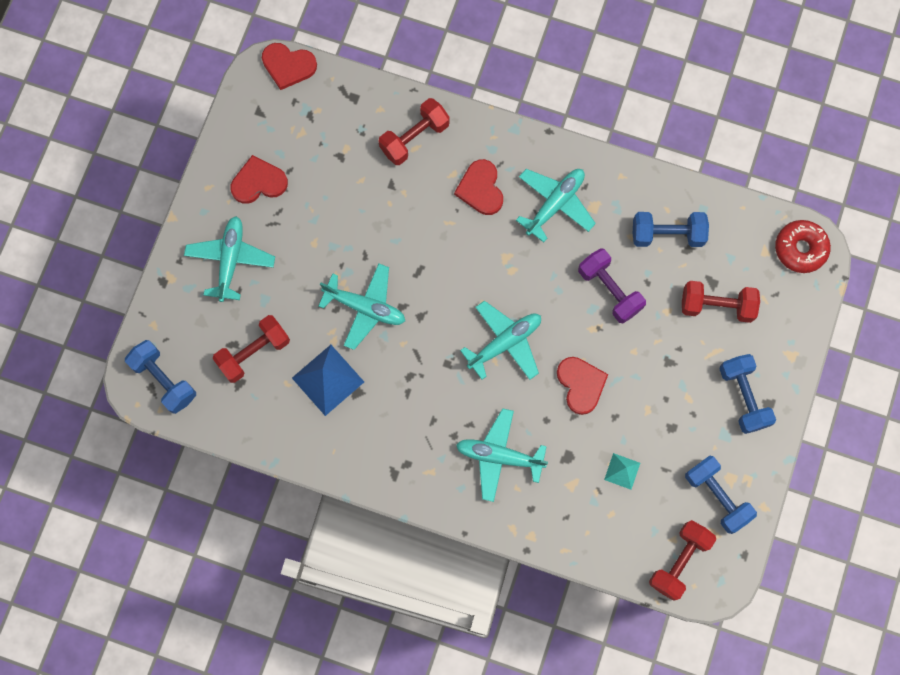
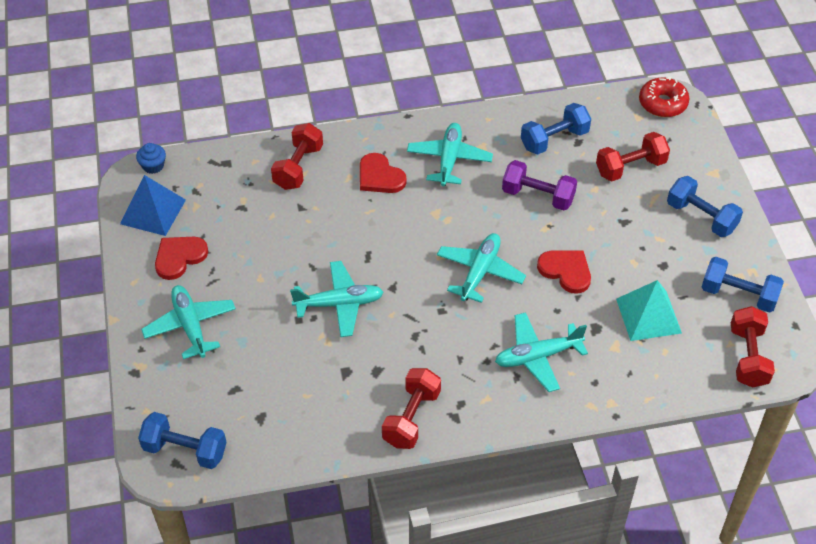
camera: 30 degrees left, 25 degrees down
red dumbbell [213,315,290,383] -> red dumbbell moved to [382,368,441,449]
red heart [262,43,317,90] -> blue cupcake [136,143,166,174]
blue pyramid [292,345,364,416] -> blue pyramid moved to [120,175,186,236]
turquoise pyramid [604,453,640,490] -> turquoise pyramid [616,280,682,341], size x1.83

